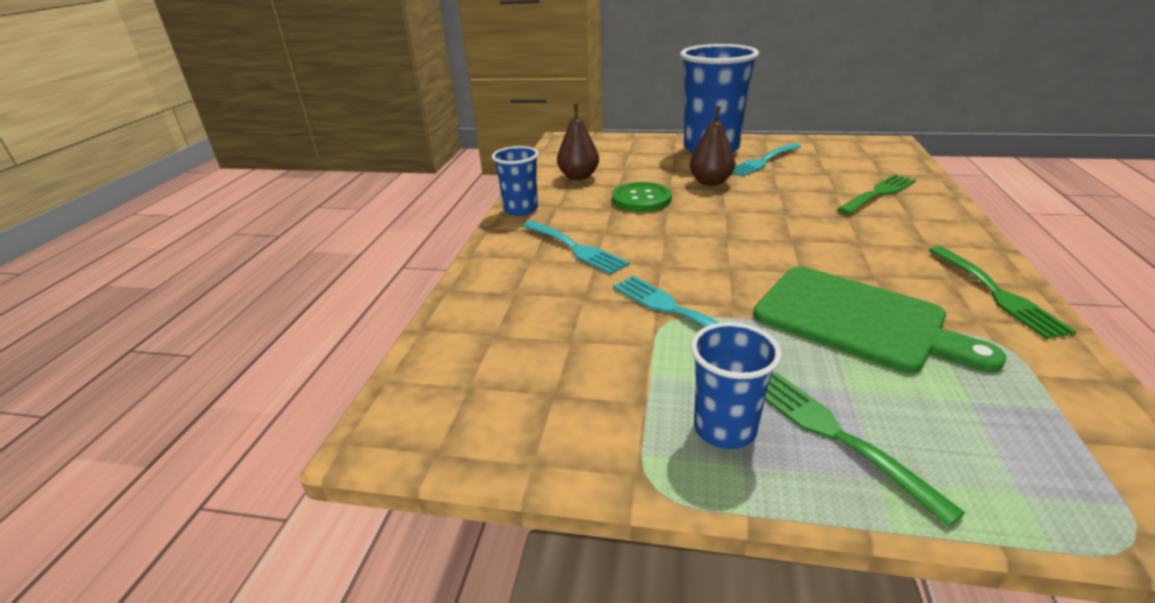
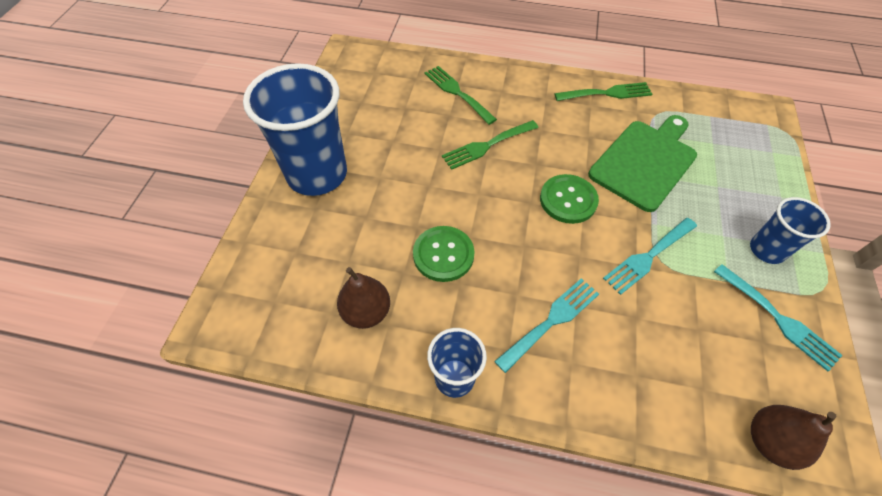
camera: 90 degrees left, 25 degrees up
brown pear [690,106,735,186] -> brown pear moved to [751,405,837,470]
turquoise fork [732,143,801,177] -> turquoise fork moved to [714,264,843,371]
green fork [765,372,965,527] -> green fork moved to [442,120,539,170]
none -> green button [540,174,599,224]

